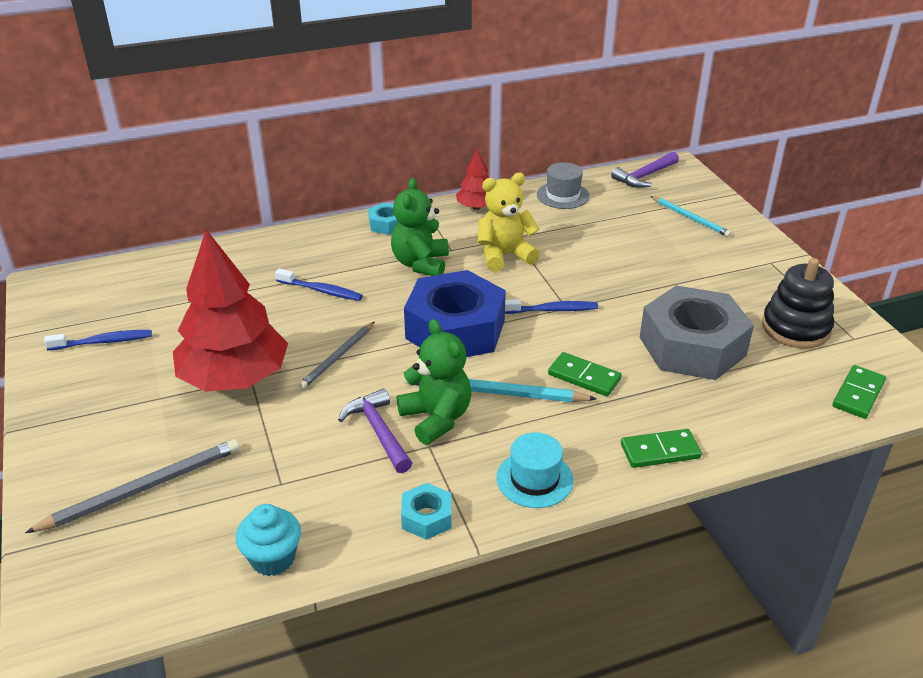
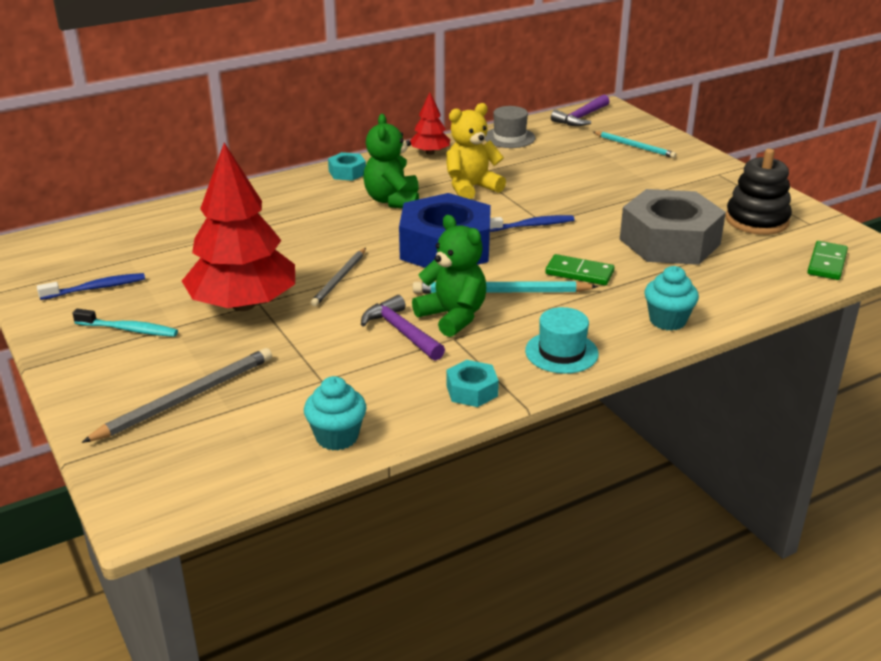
camera: 10 degrees left, 5 degrees down
blue toothbrush [275,269,363,301] -> none
green domino [621,429,702,468] -> turquoise cupcake [645,266,699,331]
none -> turquoise toothbrush [72,309,178,337]

